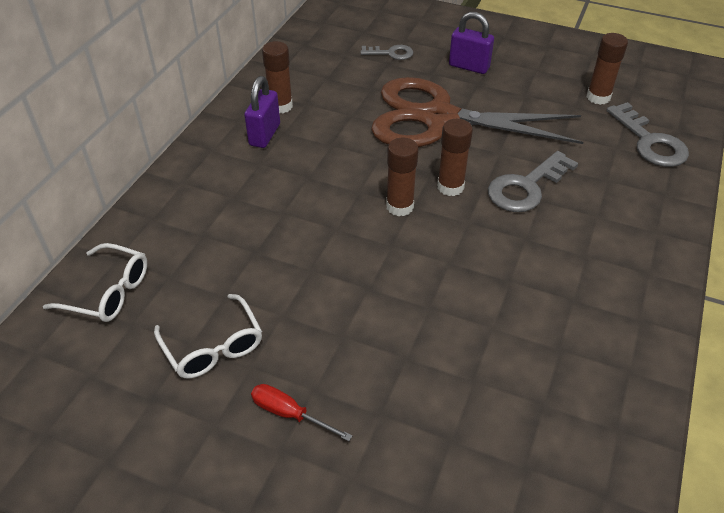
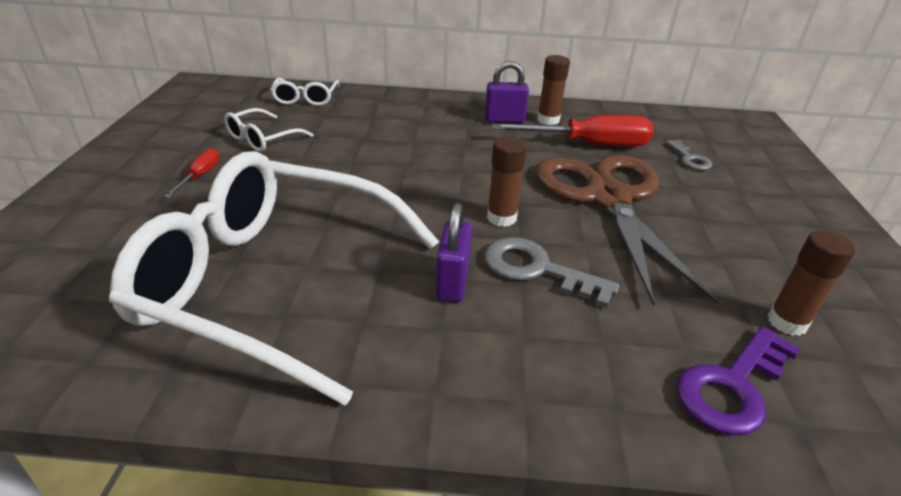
camera: 70 degrees right, 10 degrees down
brown glue stick [386,138,419,216] -> none
purple padlock [449,12,494,74] -> purple padlock moved to [436,203,472,303]
grey key [606,102,689,167] -> purple key [676,326,801,435]
none -> white glasses [109,151,439,406]
none -> red screwdriver [492,115,654,147]

